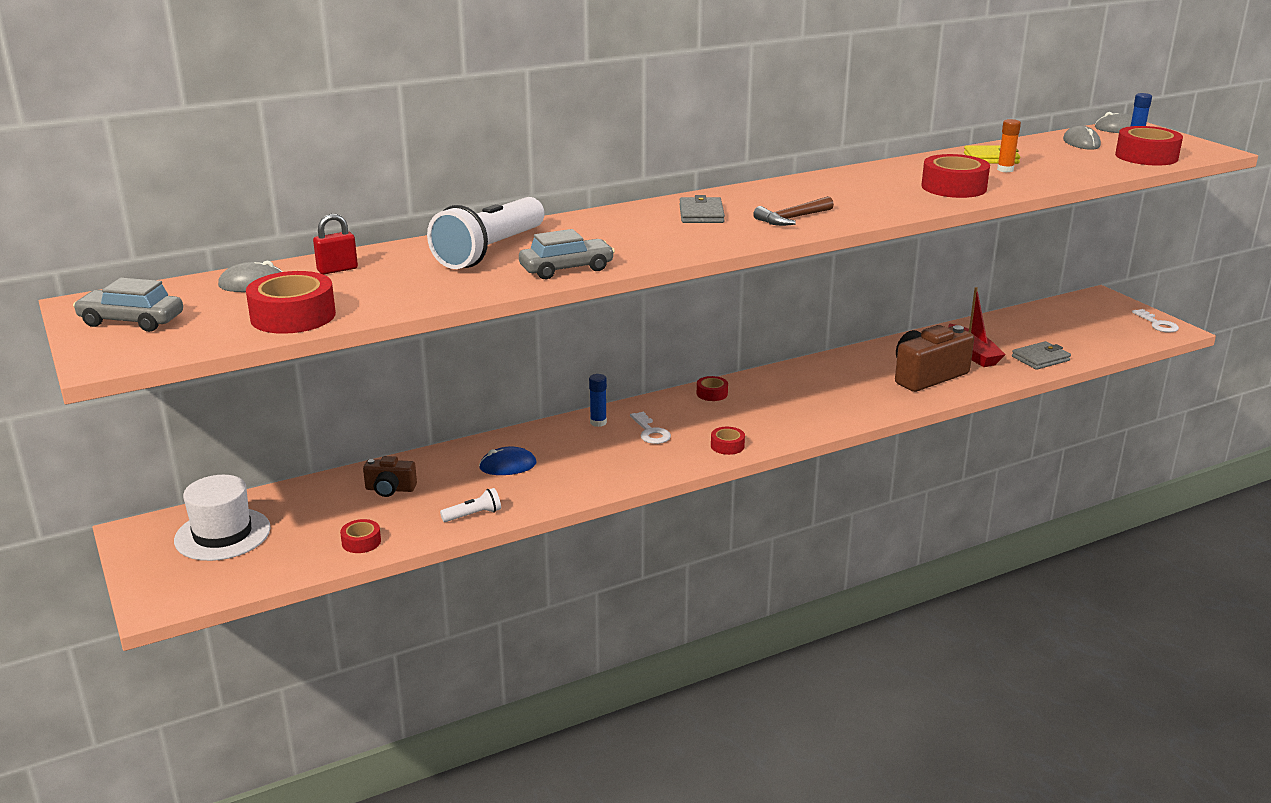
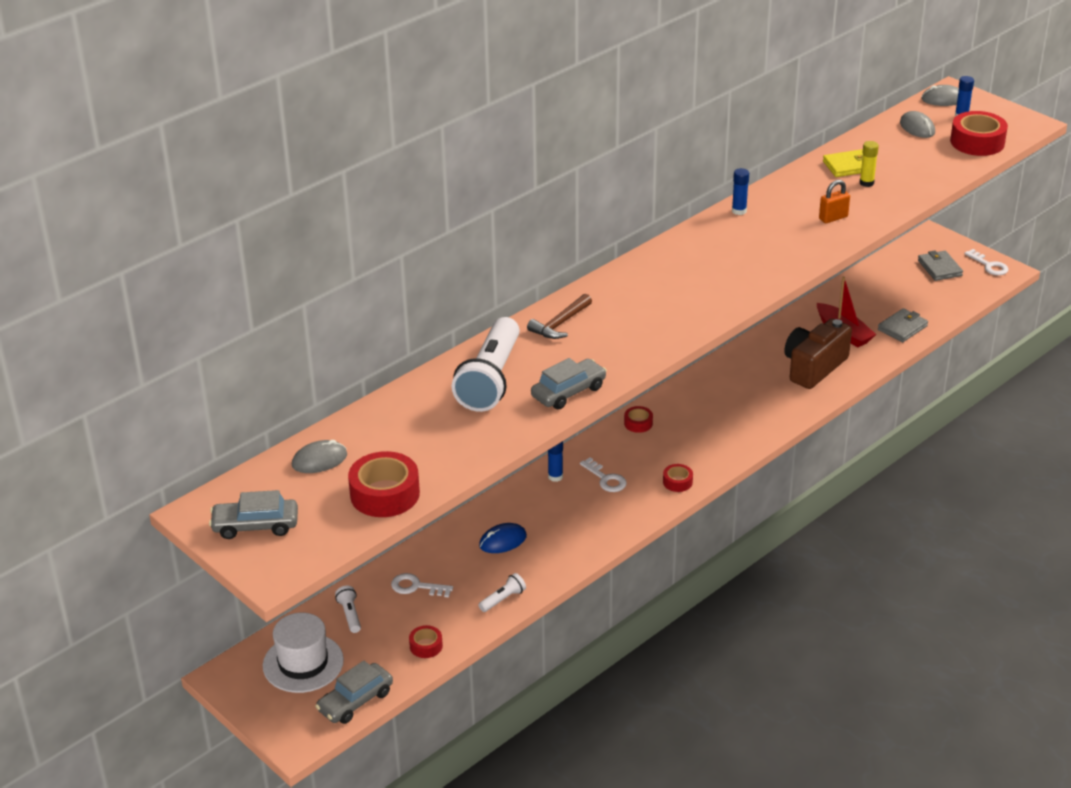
camera: 15 degrees left, 10 degrees up
red padlock [313,214,358,274] -> none
brown camera [363,456,417,497] -> white key [391,573,453,597]
grey wallet [679,195,725,223] -> grey wallet moved to [918,250,963,281]
brown hammer [753,196,834,226] -> brown hammer moved to [527,294,592,339]
red tape [921,154,990,198] -> orange padlock [819,180,850,223]
orange glue stick [997,119,1021,172] -> yellow glue stick [860,141,879,187]
none -> grey car [315,661,393,724]
none -> white flashlight [335,586,361,633]
none -> blue glue stick [732,168,749,215]

